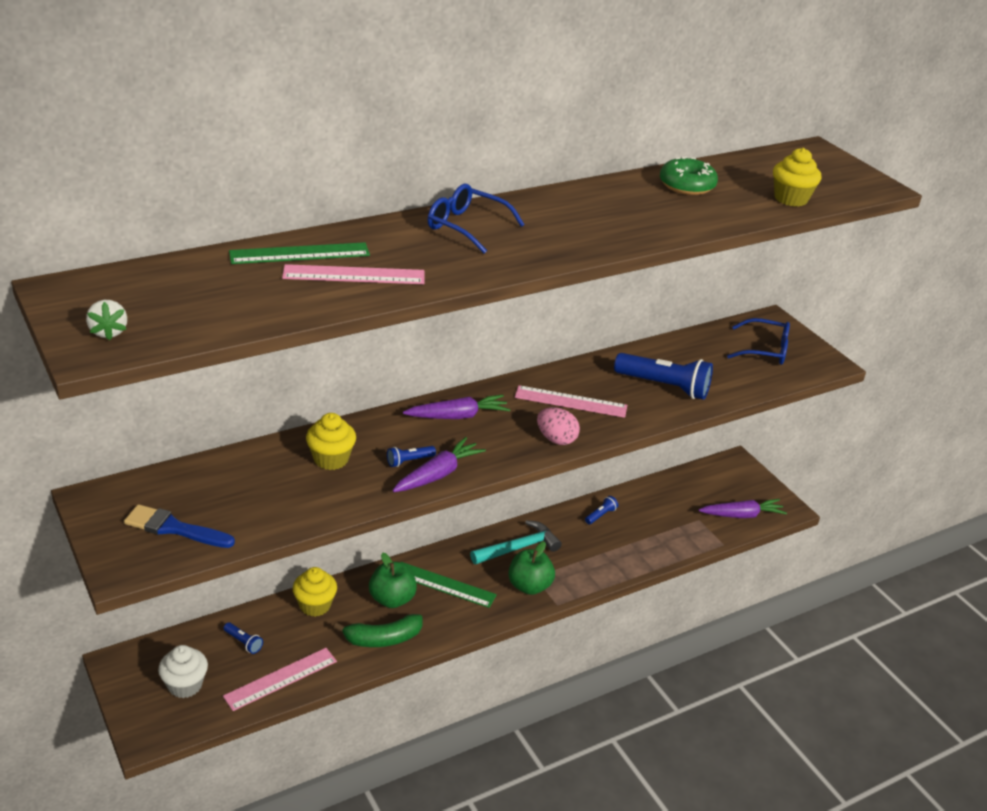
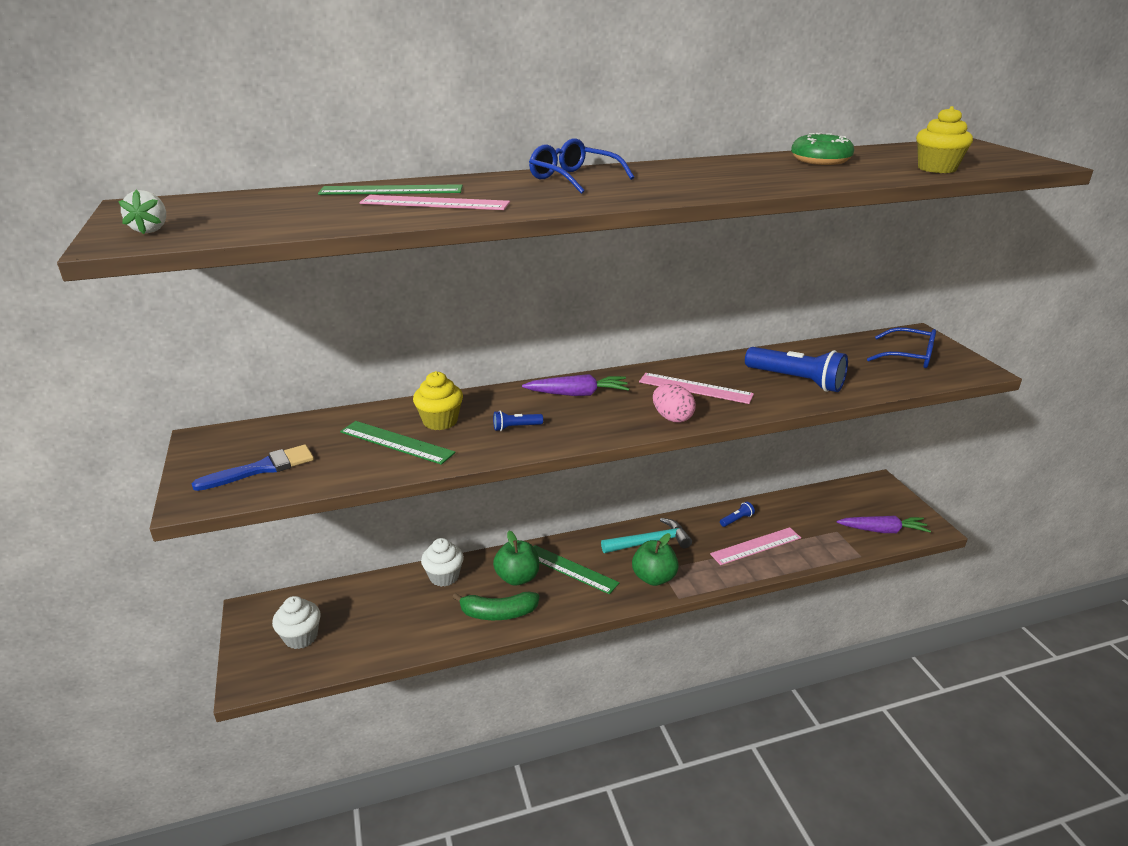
camera: 15 degrees right, 5 degrees down
blue brush [124,504,235,548] -> blue brush turned 120 degrees clockwise [191,444,314,491]
blue flashlight [223,622,263,654] -> none
pink ruler [223,648,337,711] -> pink ruler moved to [710,527,801,565]
yellow cupcake [293,567,337,617] -> white cupcake [421,538,464,587]
purple carrot [392,437,486,492] -> none
none -> green ruler [340,421,456,465]

